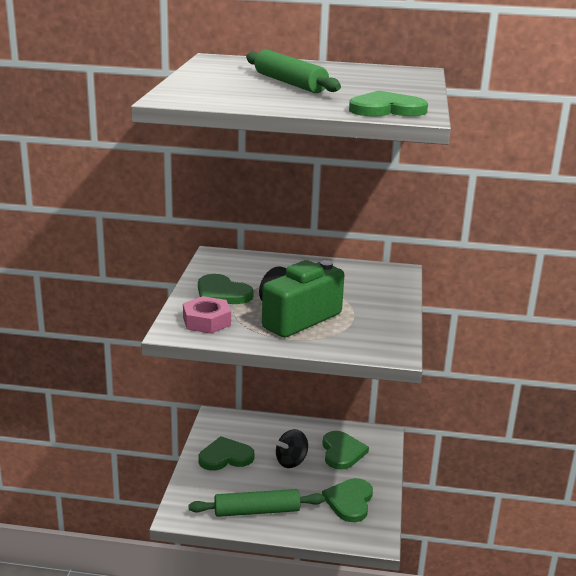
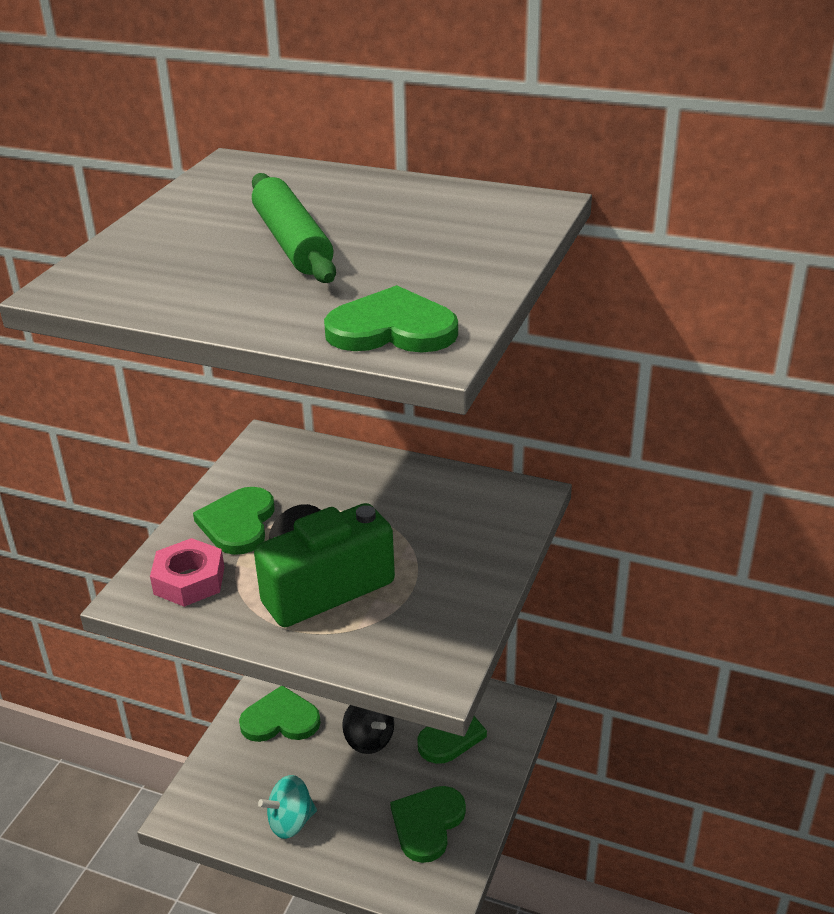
camera: 15 degrees right, 10 degrees up
green rolling pin [189,489,325,517] -> turquoise spinning top [258,775,317,839]
green heart [198,274,254,304] -> green heart turned 45 degrees clockwise [193,487,274,555]
black spinning top [276,429,308,468] -> black spinning top turned 105 degrees counterclockwise [342,705,394,754]

